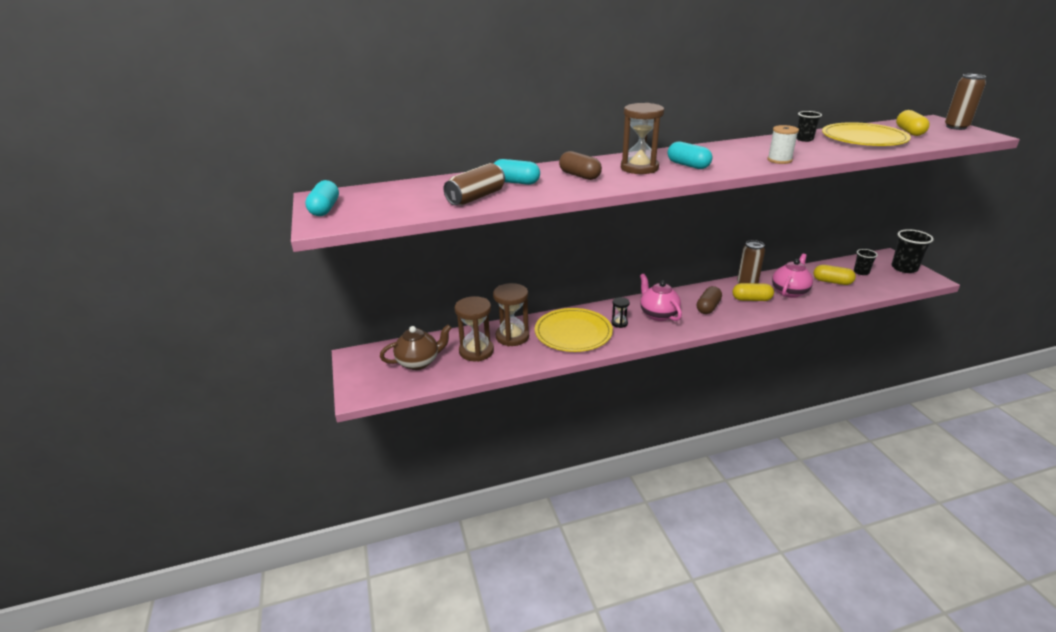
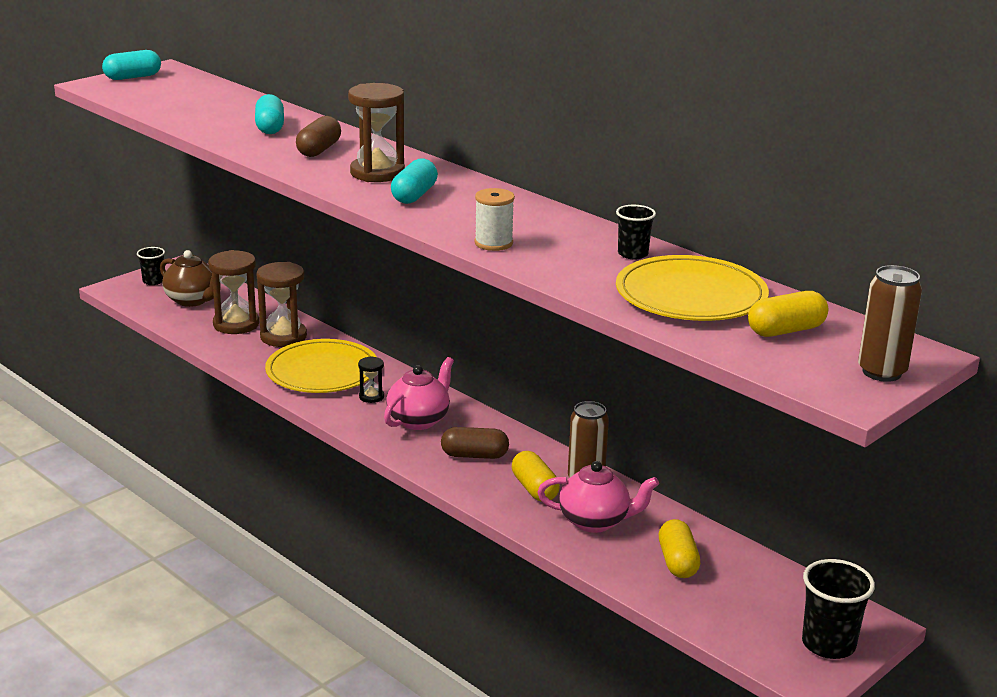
camera: 60 degrees right, 5 degrees down
brown can [443,163,505,205] -> none
black cup [854,249,878,275] -> black cup moved to [137,247,165,285]

